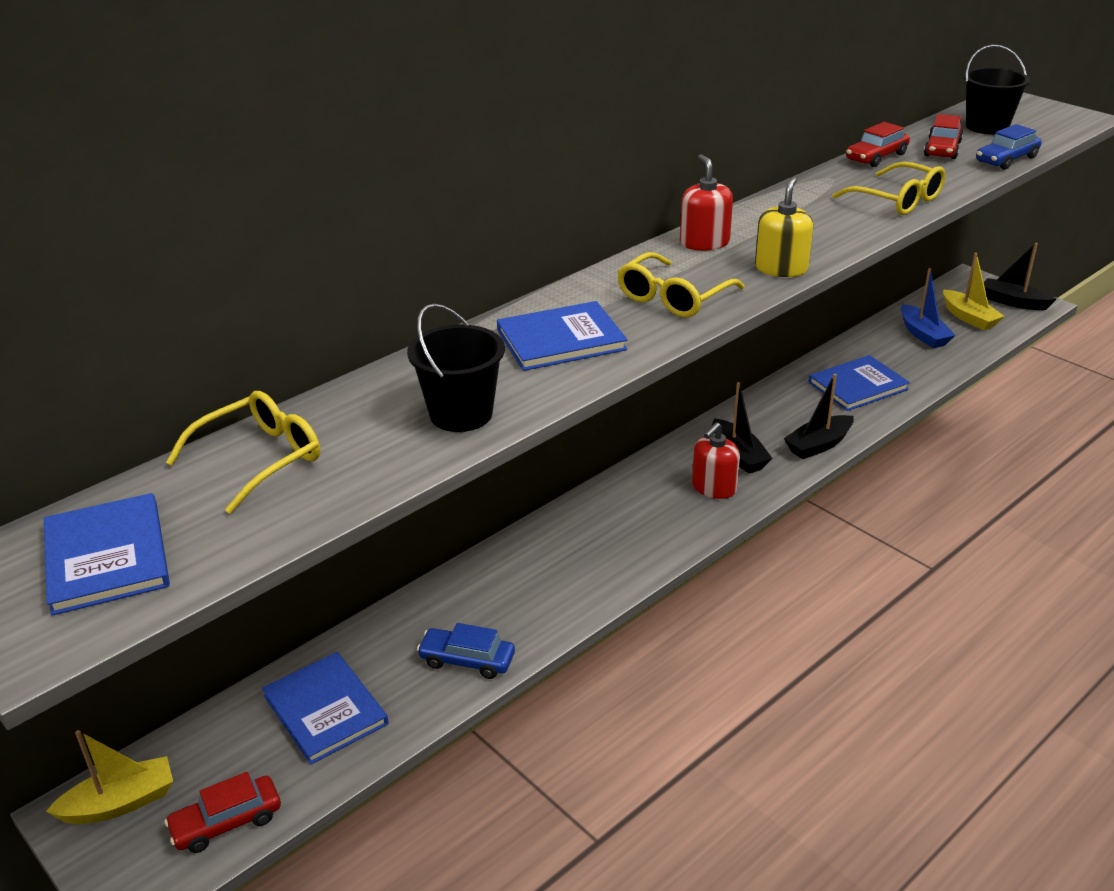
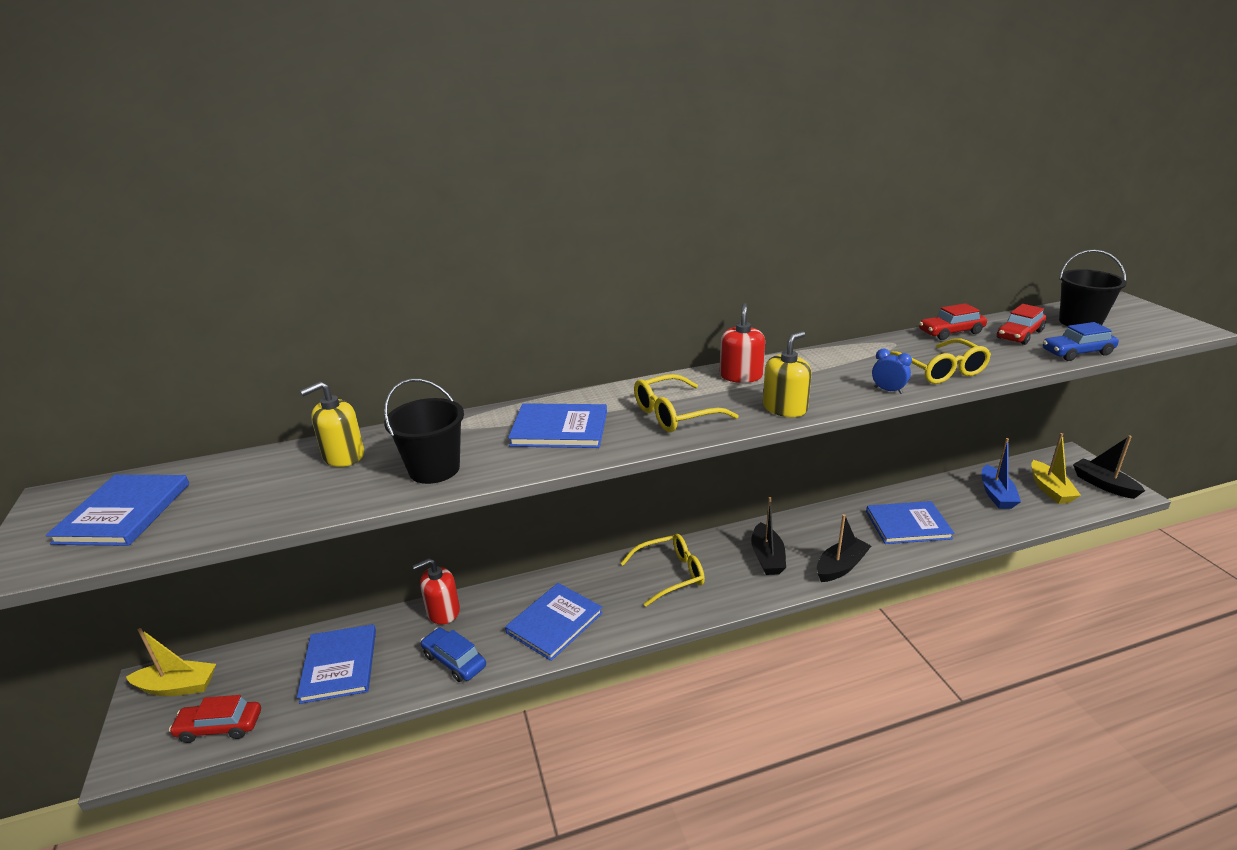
camera: 25 degrees right, 5 degrees down
yellow glasses [166,391,320,514] -> yellow glasses moved to [621,534,705,607]
red soap dispenser [692,422,740,499] -> red soap dispenser moved to [413,558,460,624]
black boat [784,374,854,459] -> black boat turned 150 degrees clockwise [817,514,871,582]
none -> yellow soap dispenser [300,381,364,467]
none -> blue book [505,583,603,661]
none -> blue clock [872,349,912,394]

